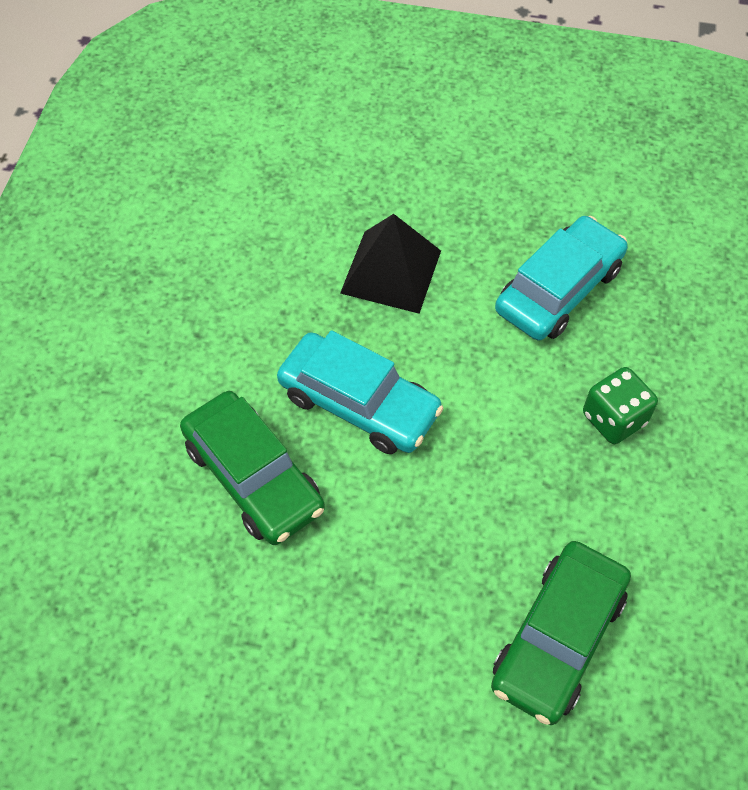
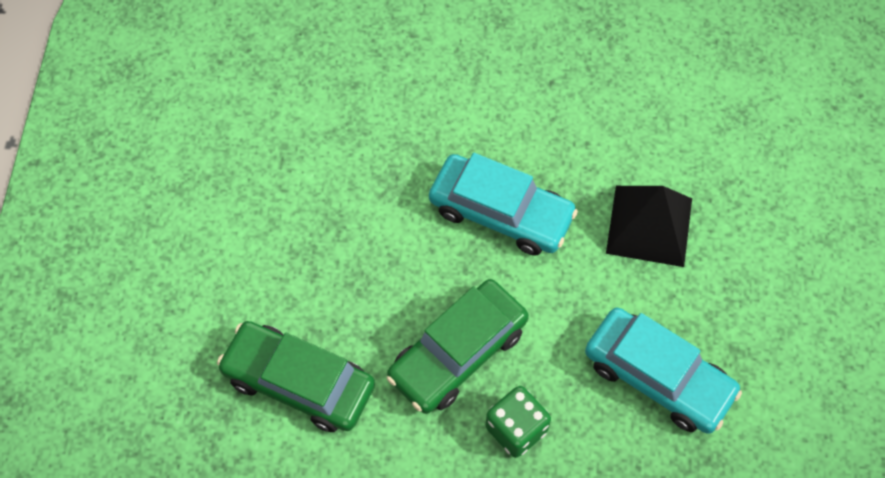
camera: 85 degrees right, 5 degrees up
green car [180,391,325,545] -> green car moved to [387,279,529,414]
turquoise car [277,330,443,454] -> turquoise car turned 90 degrees counterclockwise [429,153,578,256]

